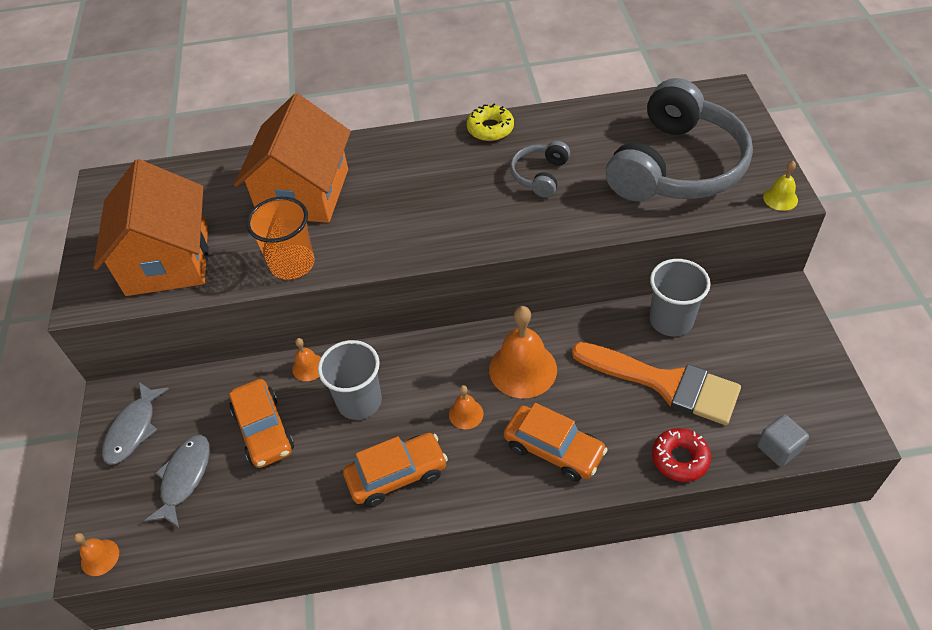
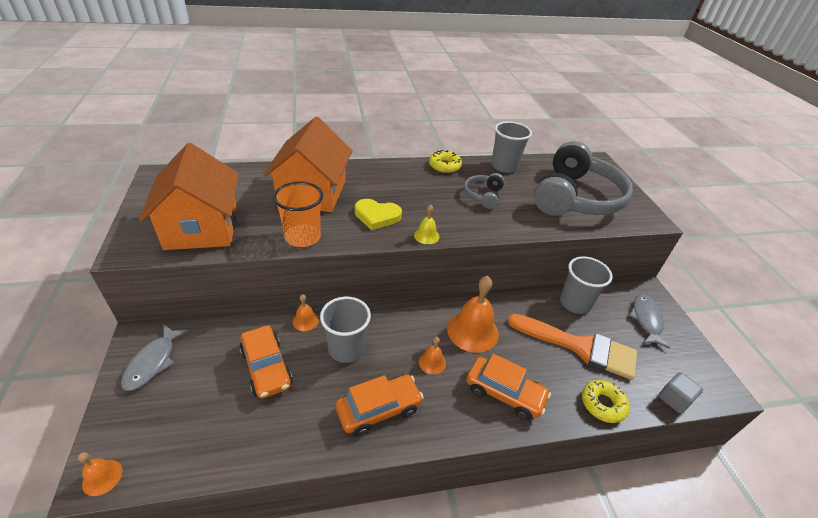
camera: 10 degrees left, 10 degrees down
grey fish [144,435,210,528] -> grey fish moved to [629,295,670,349]
red donut [652,428,711,482] -> yellow donut [582,380,630,423]
yellow bell [763,161,798,211] -> yellow bell moved to [414,205,439,244]
none -> yellow heart [355,199,402,230]
none -> grey cup [491,121,532,173]

